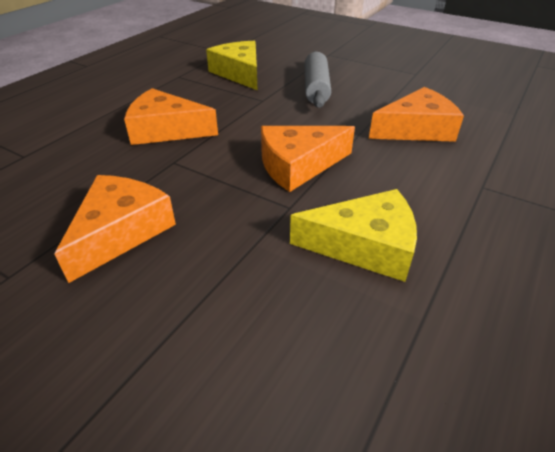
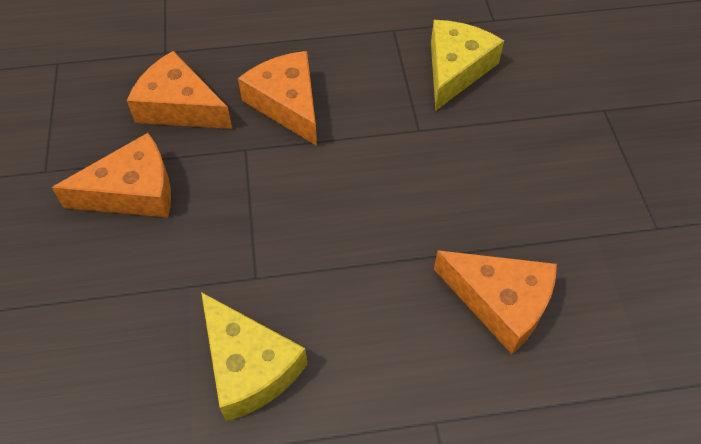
camera: 50 degrees right, 15 degrees up
orange cheese [261,126,355,192] -> orange cheese moved to [127,51,232,129]
grey rolling pin [305,51,331,108] -> none

